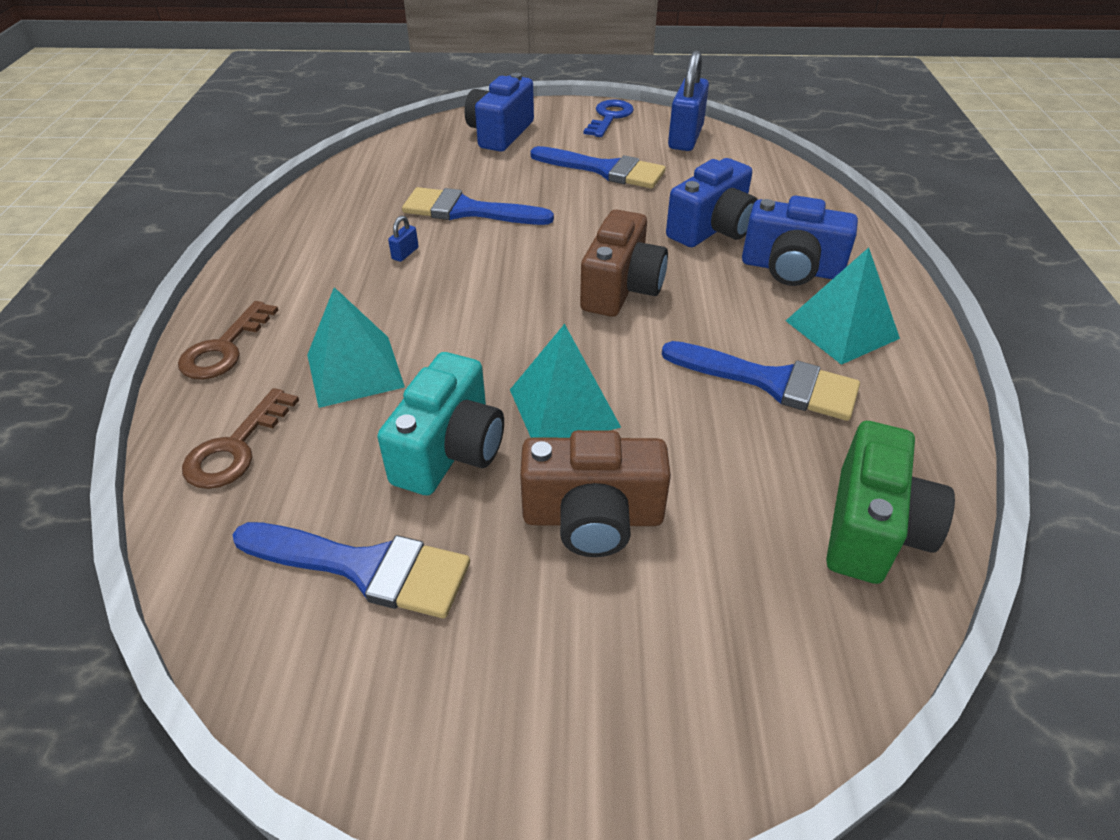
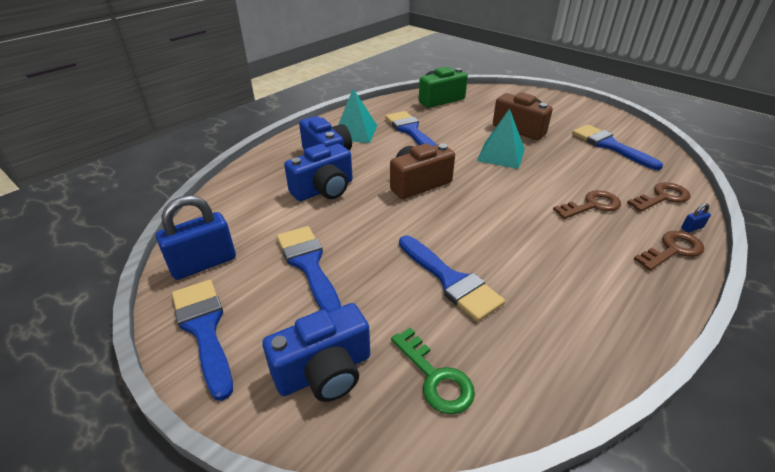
camera: 140 degrees left, 5 degrees down
turquoise pyramid [307,287,405,408] -> brown key [553,190,621,219]
turquoise camera [377,352,504,495] -> none
blue padlock [388,215,419,262] -> blue padlock moved to [681,203,711,233]
blue key [584,99,634,137] -> blue brush [172,280,233,401]
blue camera [666,158,758,247] -> blue camera turned 150 degrees clockwise [284,144,352,201]
none -> green key [391,328,475,414]

